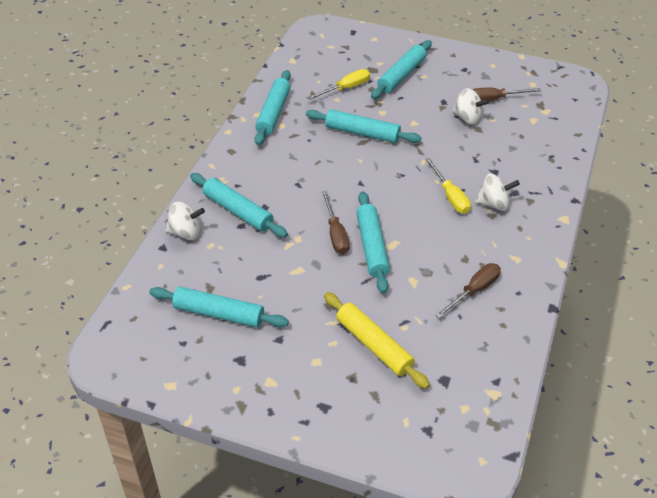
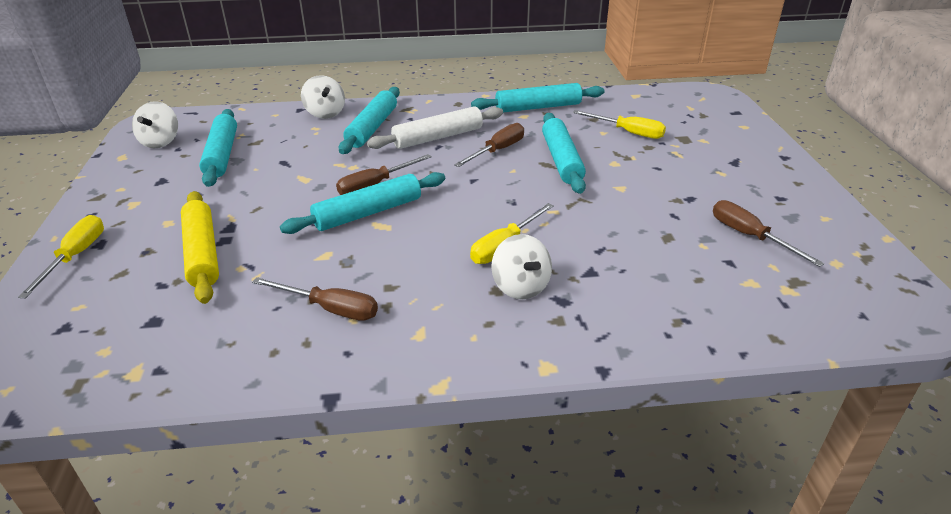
camera: 65 degrees right, 10 degrees down
yellow rolling pin [324,292,430,389] -> yellow rolling pin turned 45 degrees counterclockwise [181,191,219,304]
turquoise rolling pin [371,40,432,99] -> none
white spinning top [452,88,489,125] -> white spinning top moved to [132,101,178,148]
none -> yellow screwdriver [18,215,104,298]
none -> white rolling pin [367,106,503,149]
none -> brown screwdriver [454,123,524,167]

